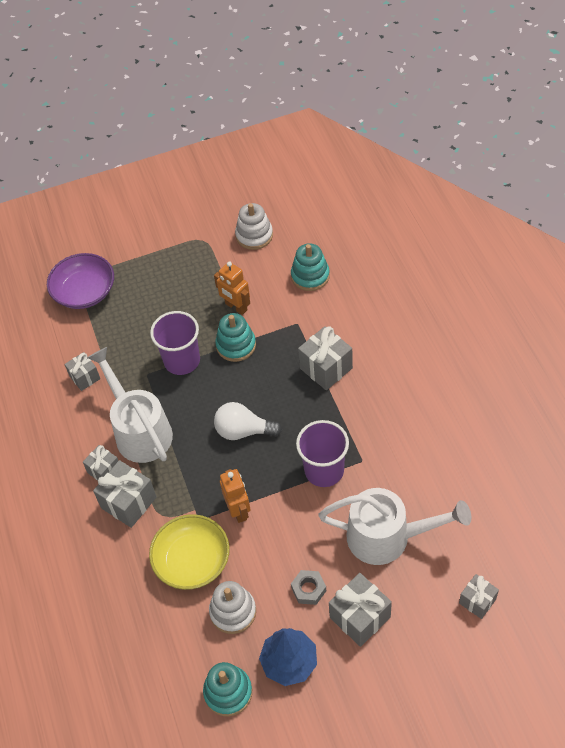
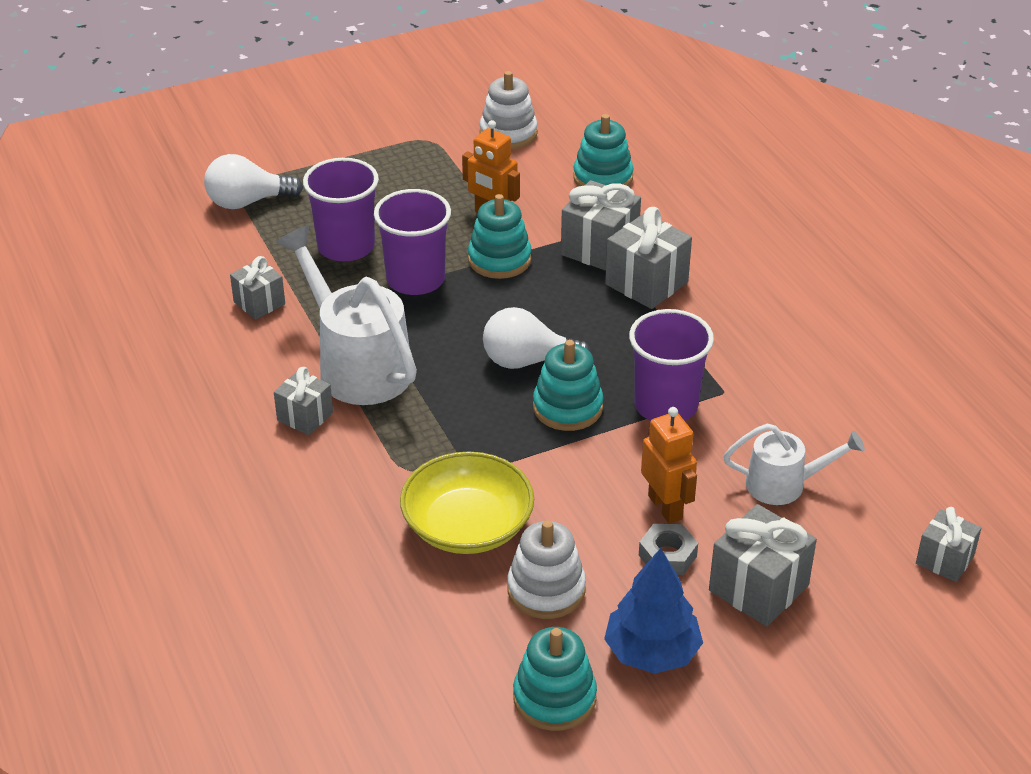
camera: 10 degrees left, 15 degrees down
purple bowl [47,253,114,309] -> white light bulb [204,154,303,209]
grey gift [93,460,157,528] -> grey gift moved to [561,180,641,271]
orange robot [220,469,251,523] -> orange robot moved to [641,407,697,524]
white watering can [318,488,471,565] -> white watering can [724,423,865,505], size x0.57
none -> purple cup [303,158,379,261]
none -> turquoise stacking toy [533,340,604,431]

